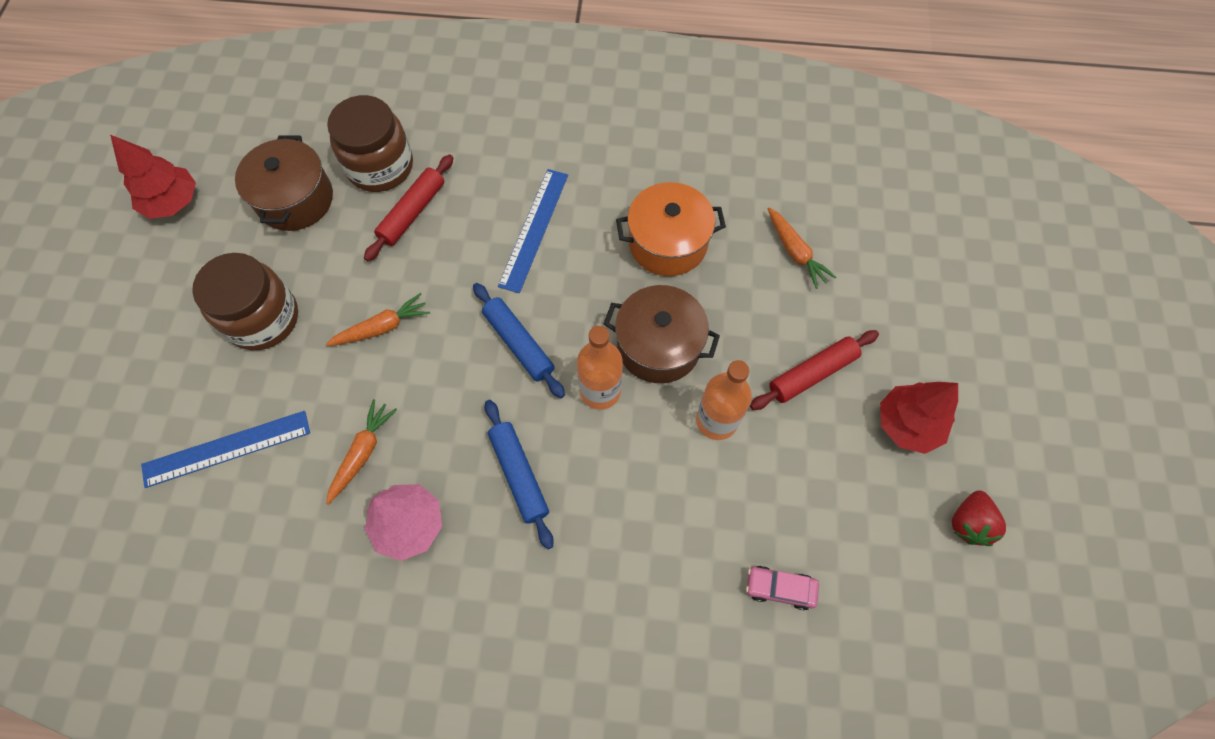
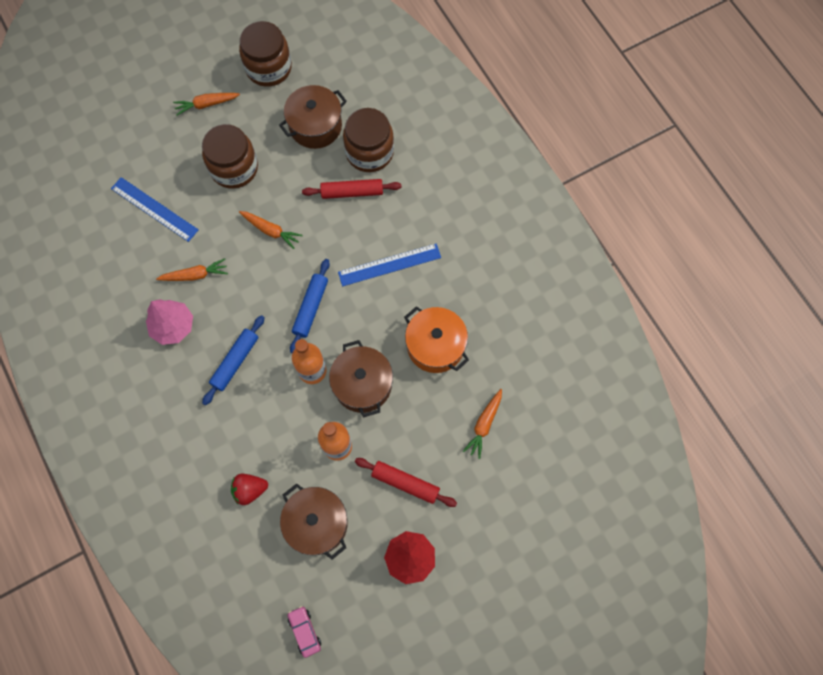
camera: 55 degrees right, 5 degrees up
red tree [110,135,196,219] -> brown jar [239,21,292,87]
pink car [746,566,819,610] -> pink car moved to [287,606,321,658]
red strawberry [952,491,1006,546] -> red strawberry moved to [231,474,268,505]
none -> orange carrot [173,93,240,116]
none -> brown pot [280,483,348,560]

